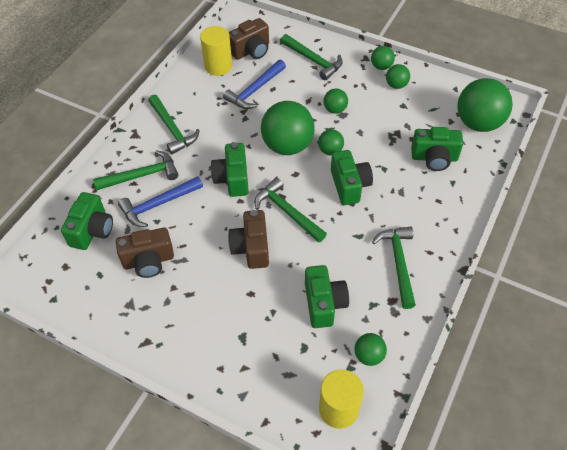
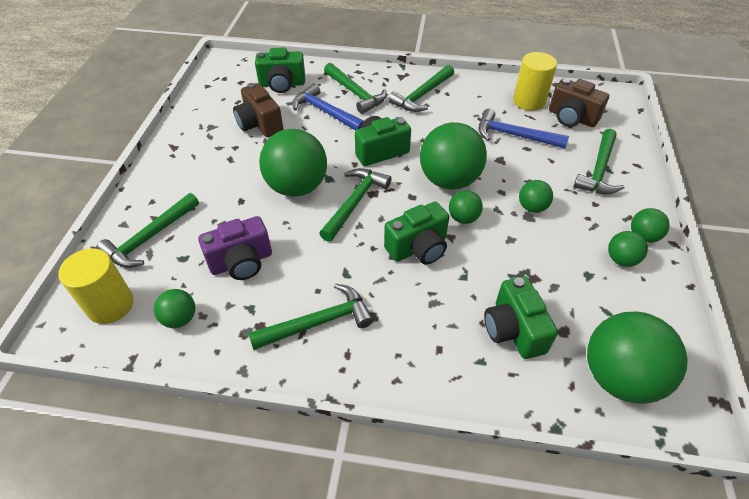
camera: 70 degrees right, 5 degrees down
brown camera [228,210,269,269] -> green ball [259,129,327,197]
green camera [305,265,349,328] -> purple camera [198,216,272,280]
none -> green hammer [96,193,199,268]

